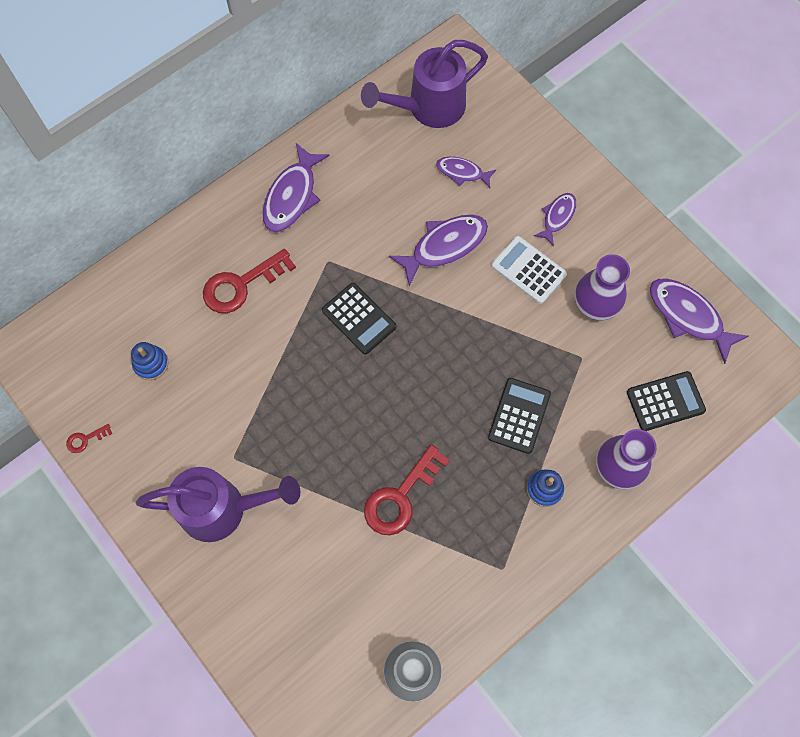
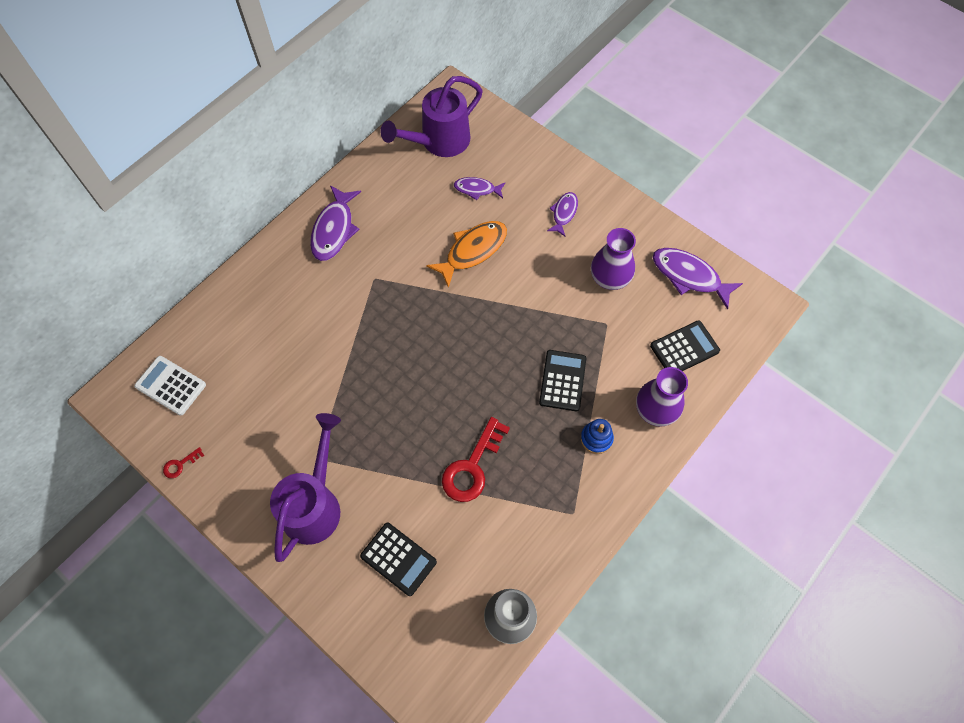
camera: 10 degrees left, 5 degrees down
blue stacking toy [131,342,168,380] -> none
purple watering can [136,467,300,542] -> purple watering can turned 60 degrees counterclockwise [270,413,341,562]
red key [203,249,296,313] -> none
black calculator [322,283,396,354] -> black calculator moved to [360,523,437,596]
purple fish [389,215,488,286] -> orange fish [426,221,507,288]
white calculator [491,236,567,304] -> white calculator moved to [134,356,206,416]

